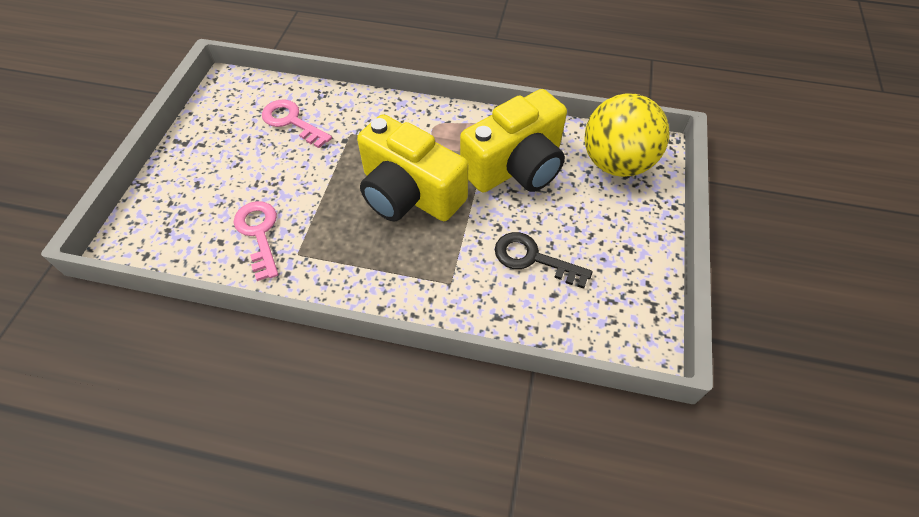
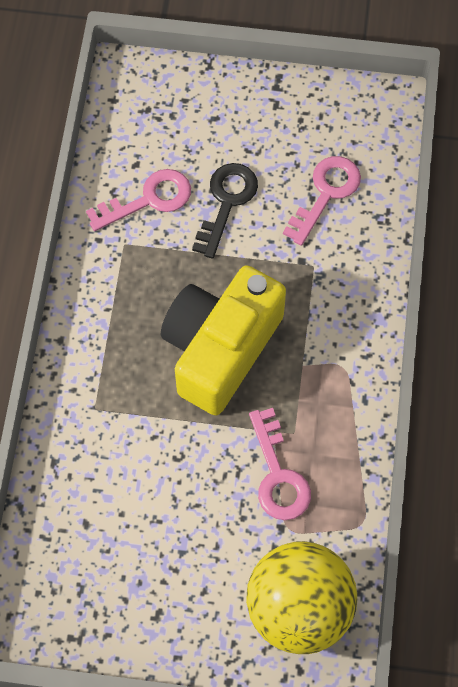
camera: 85 degrees right, 10 degrees up
yellow camera [460,89,567,193] -> pink key [249,408,311,520]
black key [495,232,593,289] -> black key moved to [192,163,258,259]

